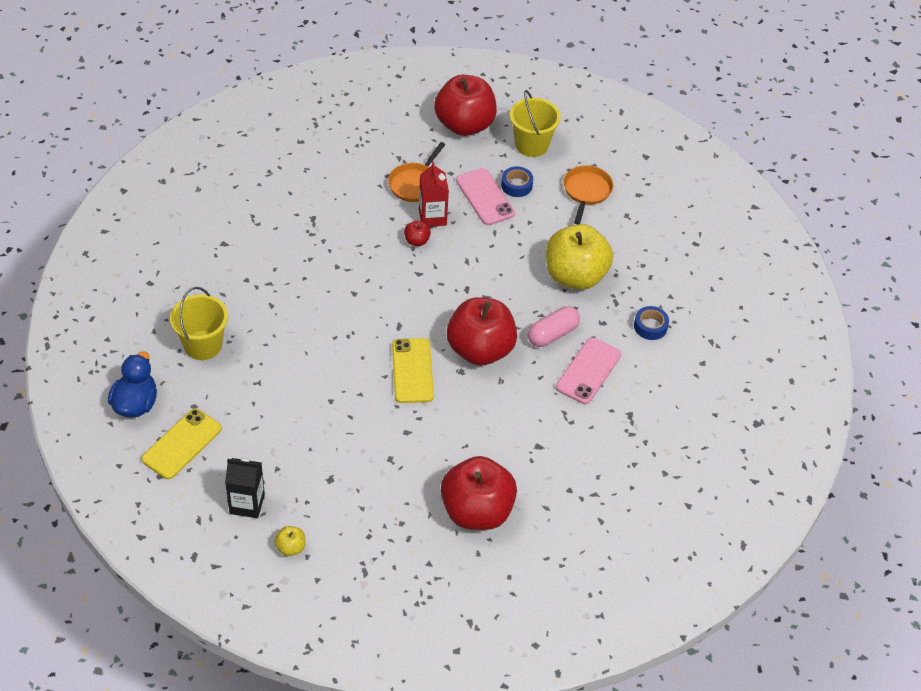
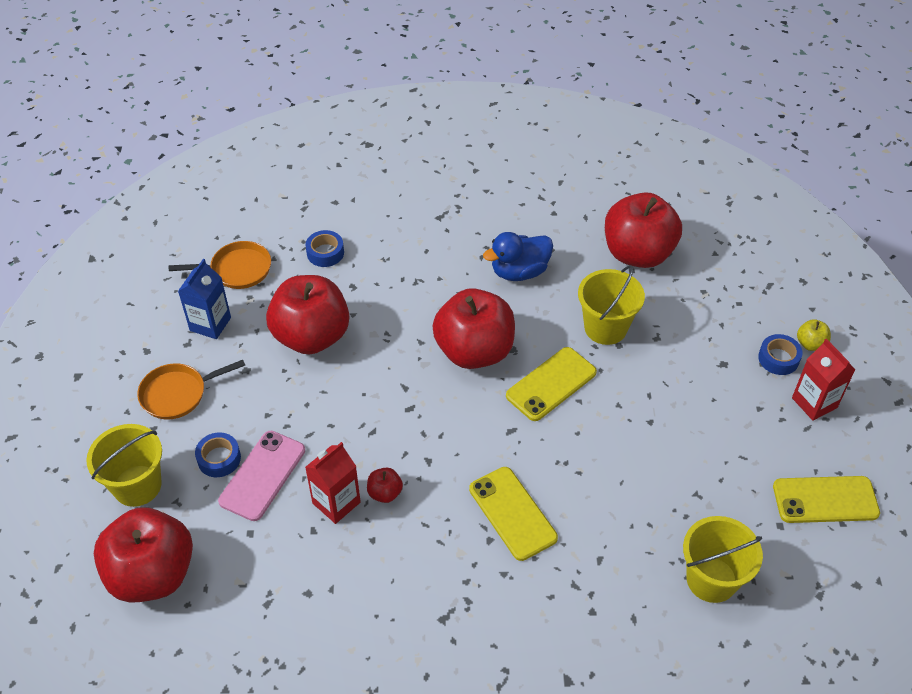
camera: 125 degrees left, 0 degrees up
blue duck [108,351,157,418] -> blue duck moved to [483,232,553,281]
black carton [225,458,265,518] -> red carton [792,339,856,421]
orange pan [388,142,446,202] -> orange pan moved to [169,241,271,289]
pink capsule [528,306,580,347] -> none
yellow apple [546,224,613,290] -> red apple [266,275,349,355]
pink phone [556,338,621,404] -> none
none -> blue carton [178,259,231,339]
none -> yellow phone [469,467,558,561]
none -> yellow bucket [578,265,645,345]
none -> blue tape [758,334,803,375]

